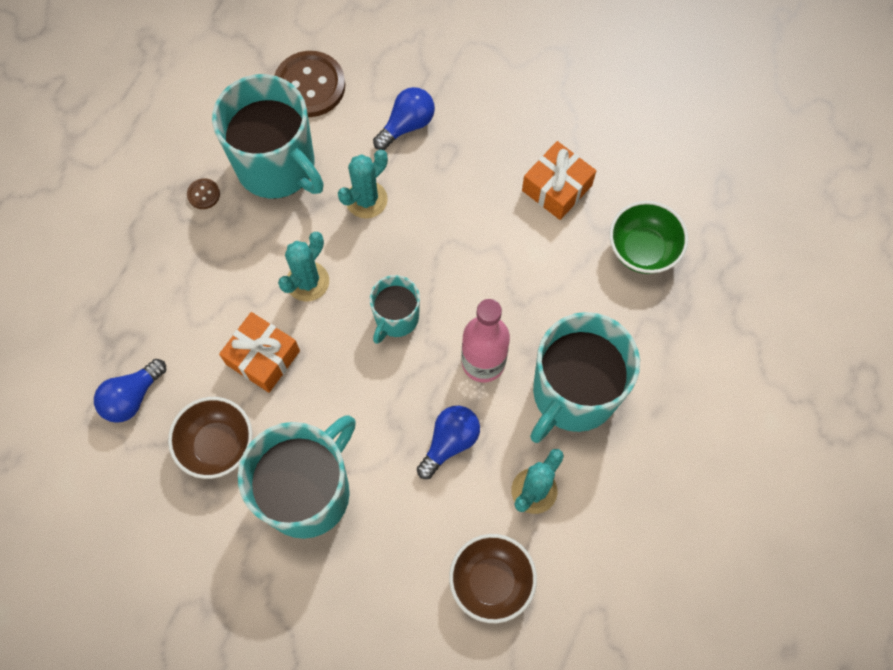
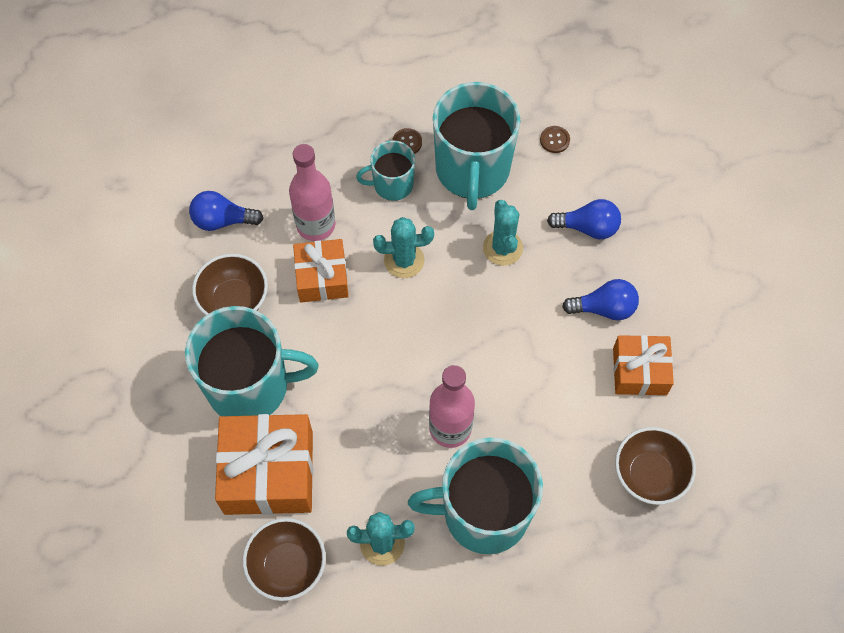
camera: 50 degrees right, 5 degrees down
brown button [274,51,345,117] -> brown button [540,126,570,153], size x0.44
turquoise cactus [338,150,388,219] -> turquoise cactus turned 75 degrees clockwise [483,200,523,266]
turquoise mug [370,275,420,344] -> turquoise mug moved to [356,141,415,201]
blue light bulb [417,406,480,479] -> blue light bulb moved to [562,279,639,321]
green bowl [609,201,688,274] -> brown bowl [615,427,696,505]
none -> orange gift [215,414,313,515]
none -> pink bottle [289,144,336,241]

